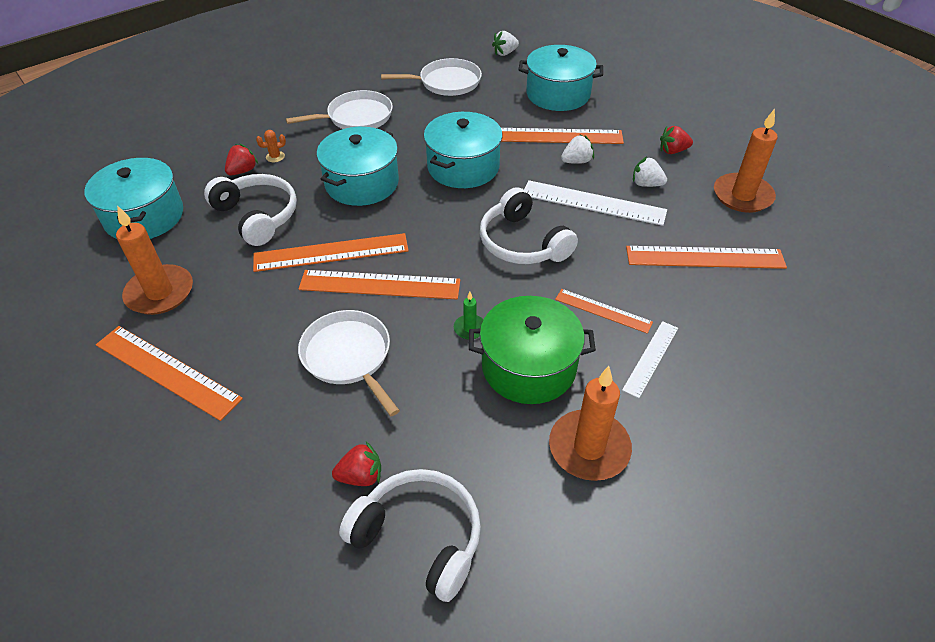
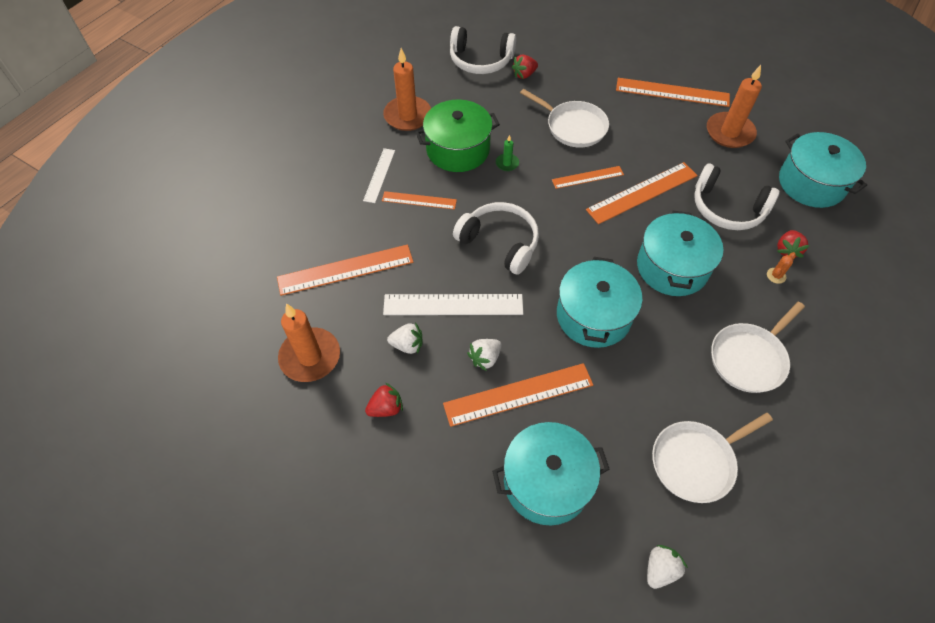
camera: 160 degrees right, 10 degrees up
orange ruler [299,270,460,299] -> orange ruler [552,166,624,189], size x0.59

